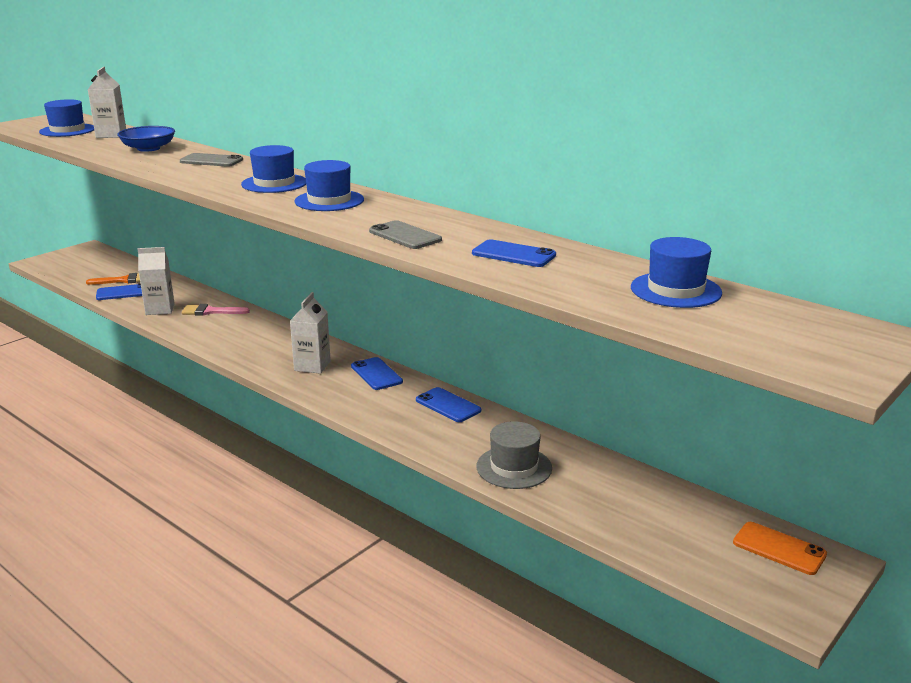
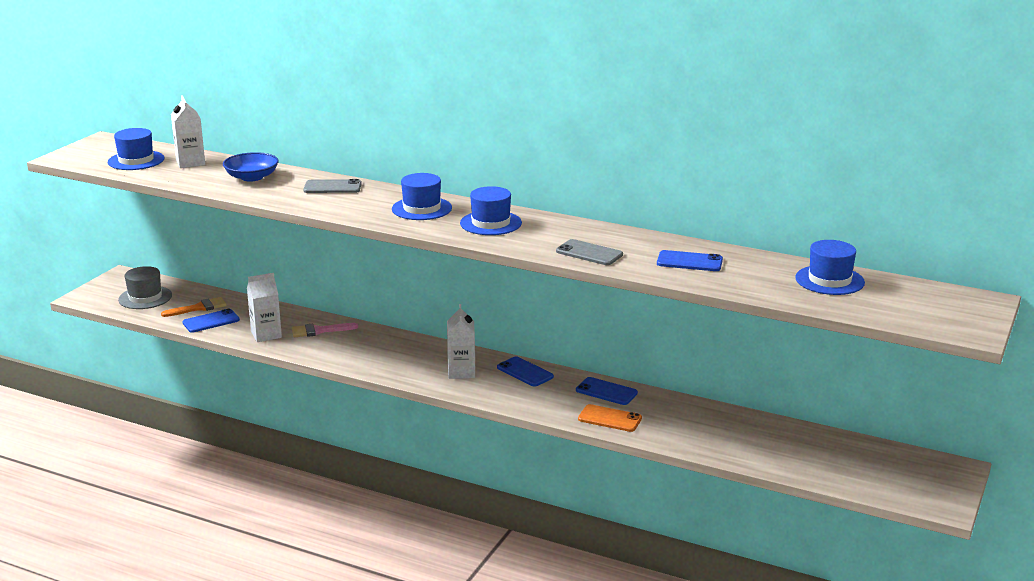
camera: 15 degrees left, 0 degrees up
grey hat [476,421,552,489] -> grey hat moved to [118,266,172,309]
orange phone [733,522,827,575] -> orange phone moved to [578,404,642,432]

